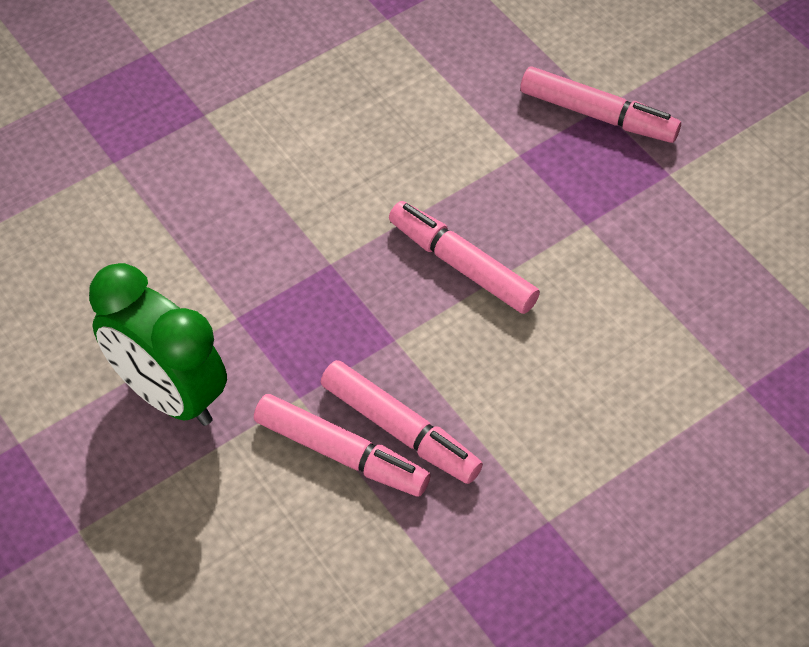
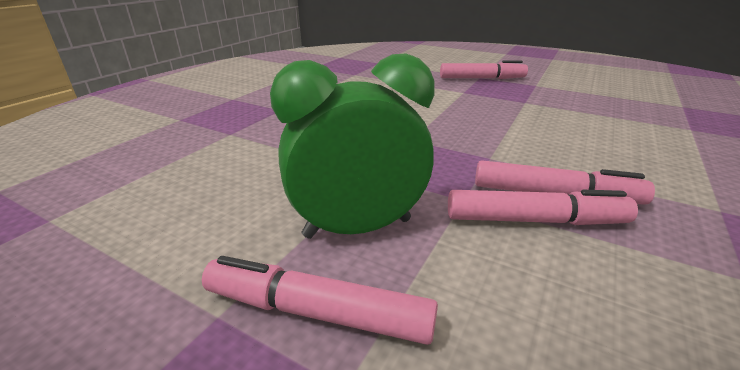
camera: 25 degrees left, 25 degrees down
green clock [89,263,227,426] -> green clock turned 150 degrees clockwise [270,53,435,239]
pink marker [389,201,540,314] -> pink marker moved to [202,256,438,345]

